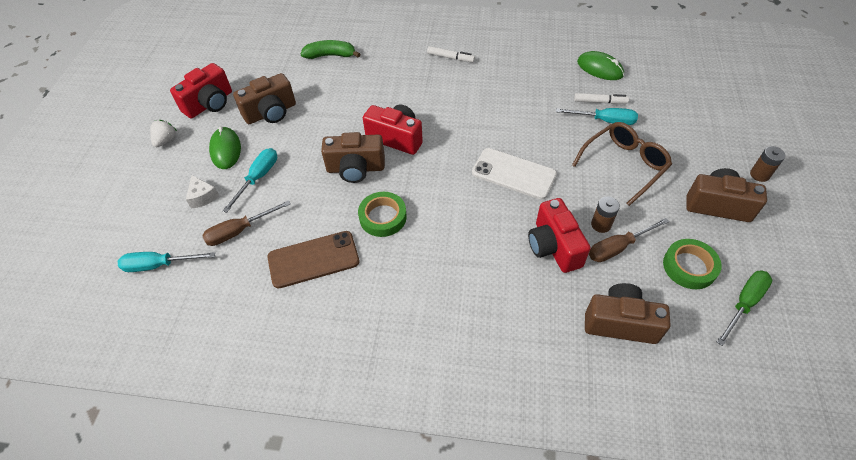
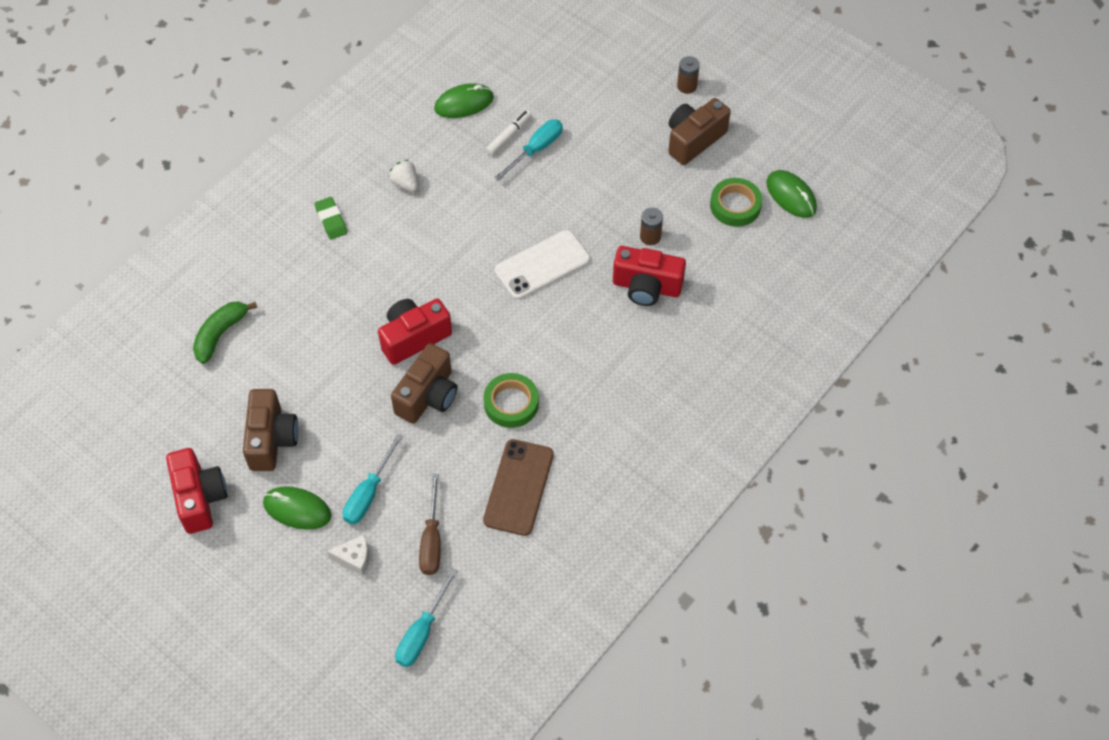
camera: 60 degrees left, 5 degrees up
white strawberry [150,120,177,147] -> white strawberry moved to [389,160,418,192]
turquoise screwdriver [222,148,277,213] -> turquoise screwdriver turned 120 degrees counterclockwise [343,434,403,525]
white marker [427,46,475,62] -> green eraser [314,197,347,240]
brown glasses [572,122,672,206] -> none
brown camera [585,283,670,344] -> none
brown screwdriver [589,218,669,262] -> none
green screwdriver [717,270,772,346] -> green mouse [766,170,817,218]

